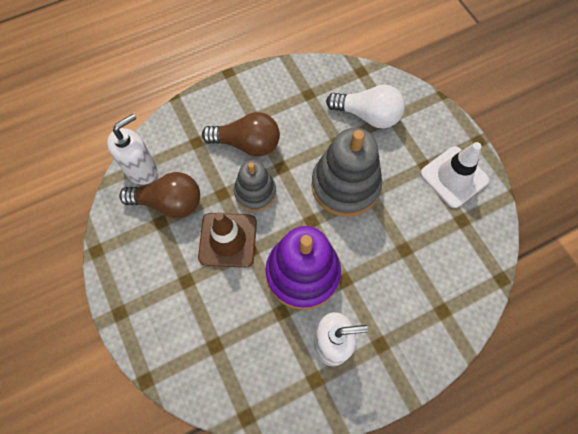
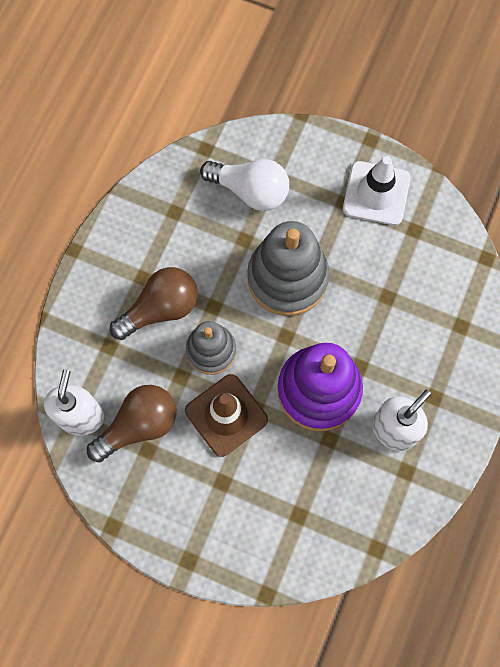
camera: 40 degrees left, 5 degrees up
white light bulb [326,84,405,128] -> white light bulb turned 45 degrees clockwise [200,159,289,211]

